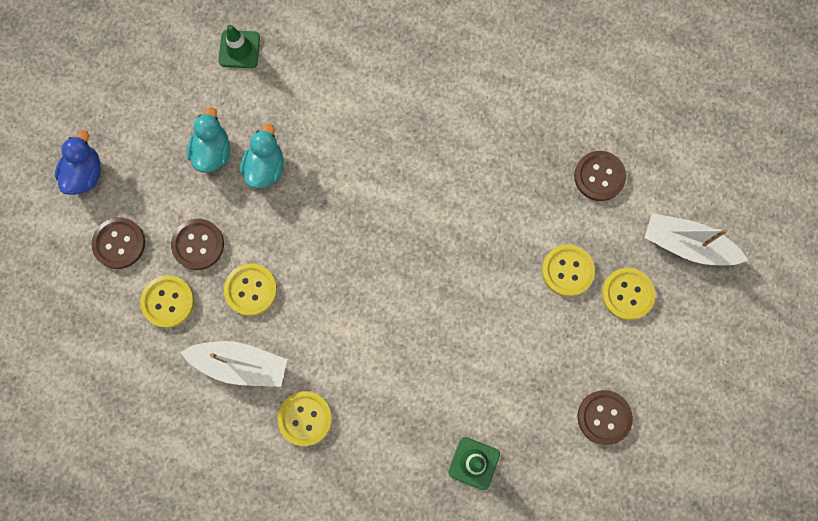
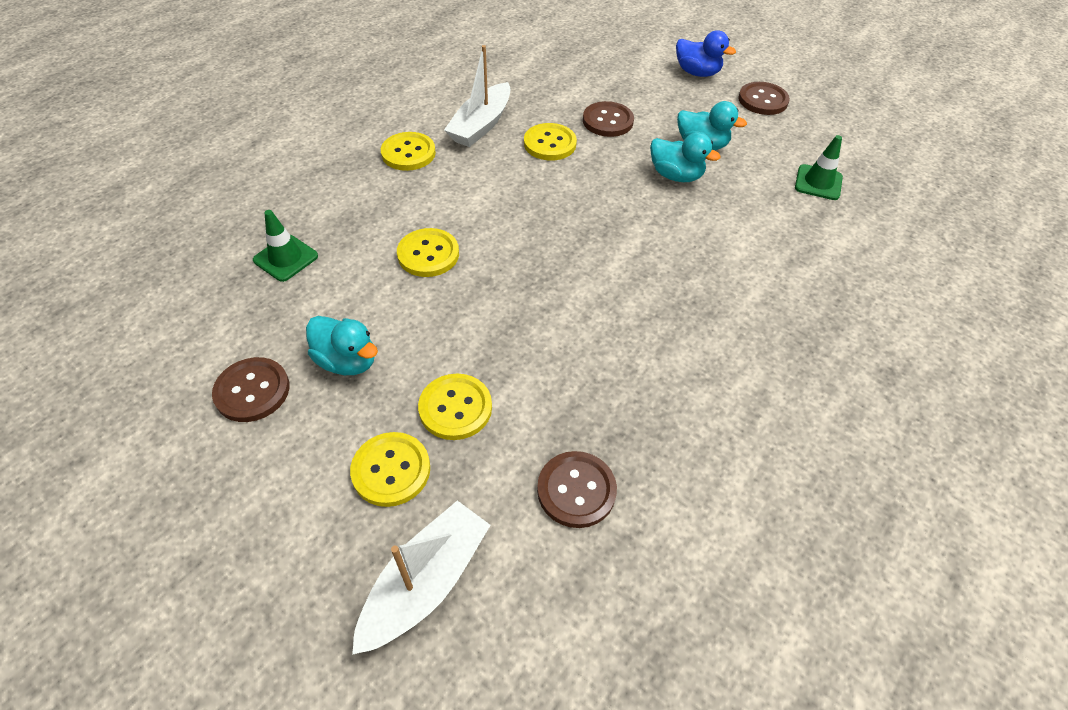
camera: 105 degrees right, 25 degrees down
brown button [91,217,145,269] -> brown button moved to [738,82,790,115]
yellow button [140,275,194,328] -> yellow button moved to [397,228,459,277]
none -> turquoise duck [306,316,378,375]

